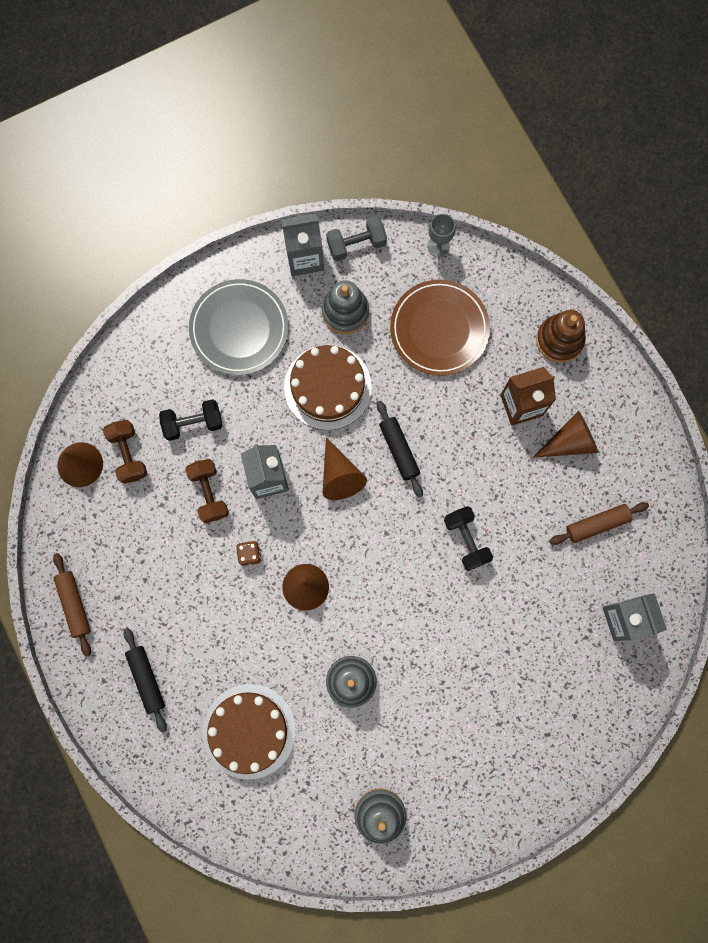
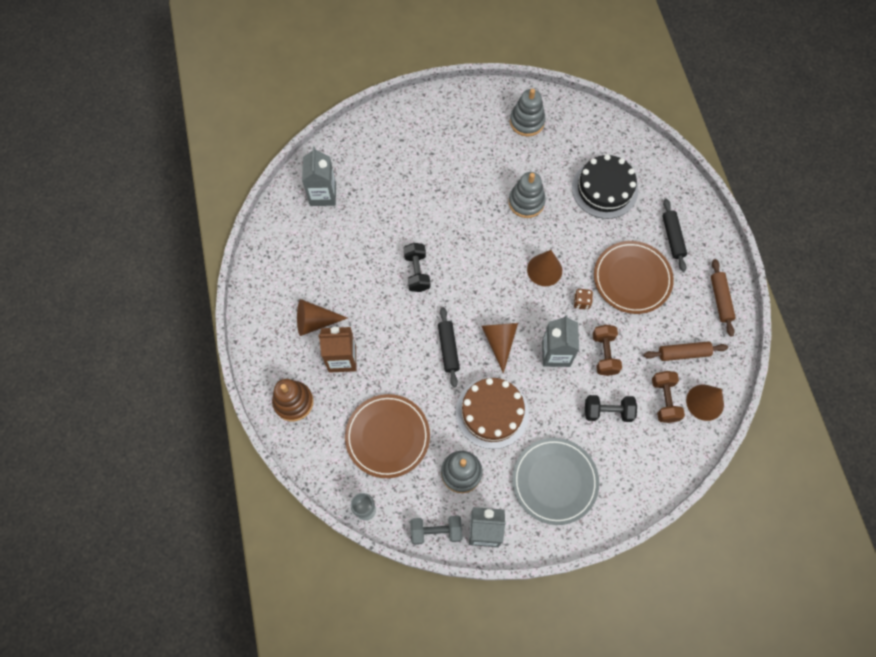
camera: 165 degrees left, 10 degrees down
brown cake [203,684,296,780] -> black cake [572,154,638,219]
brown rolling pin [549,502,649,545] -> brown rolling pin moved to [644,341,728,361]
none -> brown plate [594,241,674,314]

